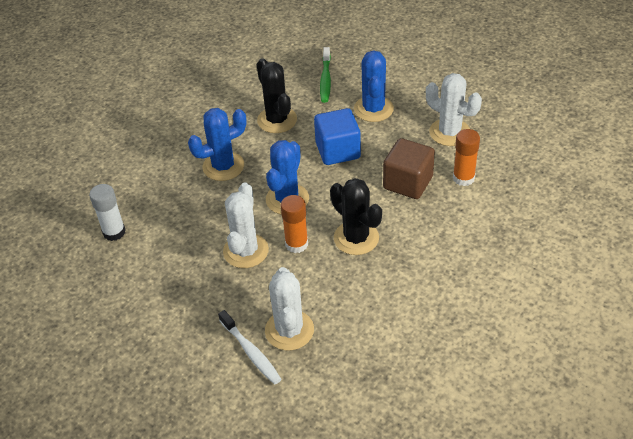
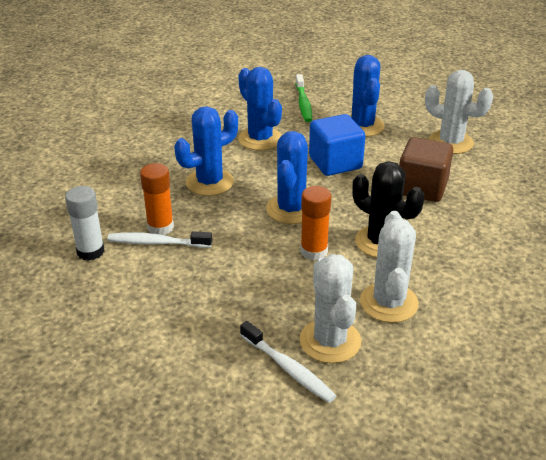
camera: 10 degrees left, 10 degrees down
white cactus [223,182,269,268] -> white cactus moved to [360,211,419,323]
black cactus [257,58,297,133] -> blue cactus [238,67,282,150]
orange glue stick [453,129,480,186] -> orange glue stick moved to [140,163,174,235]
none -> white toothbrush [107,231,212,248]

